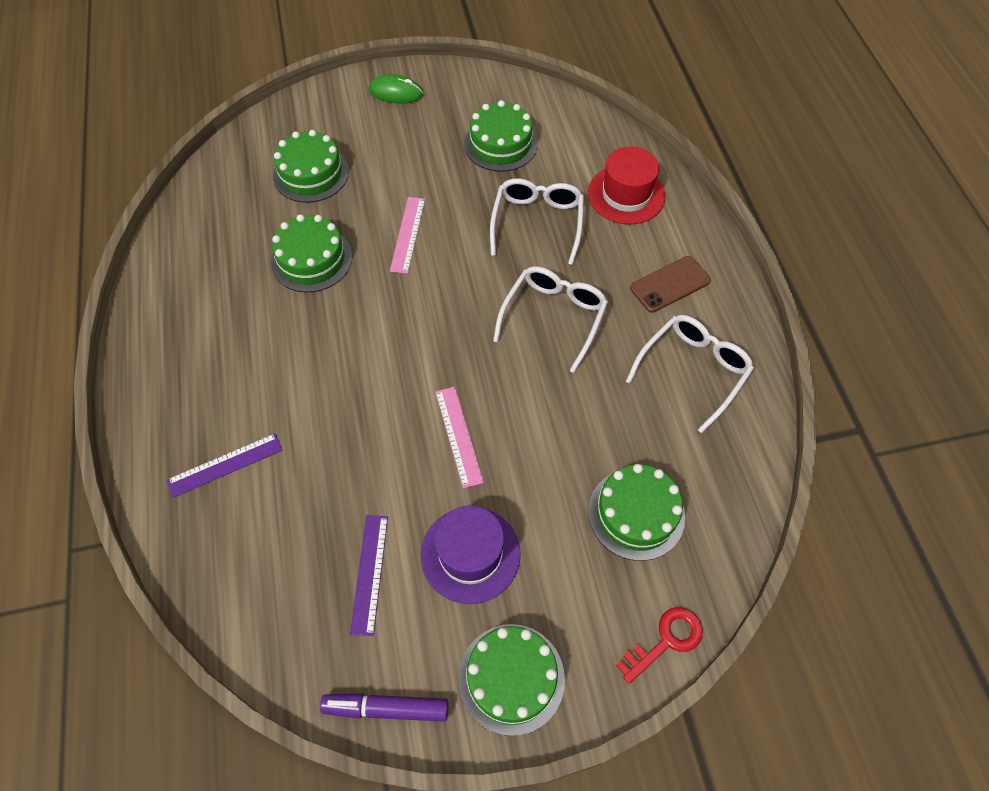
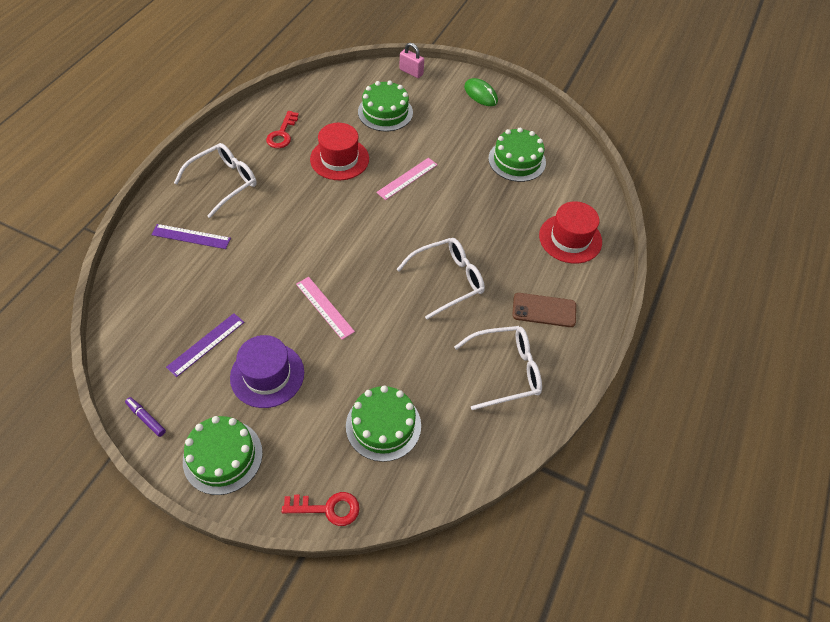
camera: 35 degrees right, 5 degrees down
green cake [271,214,352,292] -> red hat [310,123,369,180]
purple marker [320,693,449,722] -> purple marker [125,397,166,437], size x0.62
pink ruler [435,387,484,488] -> pink ruler turned 60 degrees counterclockwise [296,277,355,340]
white glasses [490,178,584,265] -> white glasses moved to [174,143,257,218]
none -> red key [266,111,299,148]
none -> pink padlock [399,43,424,78]

